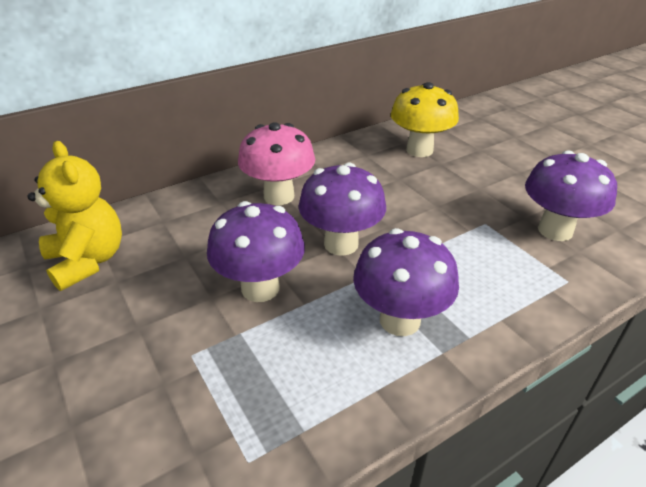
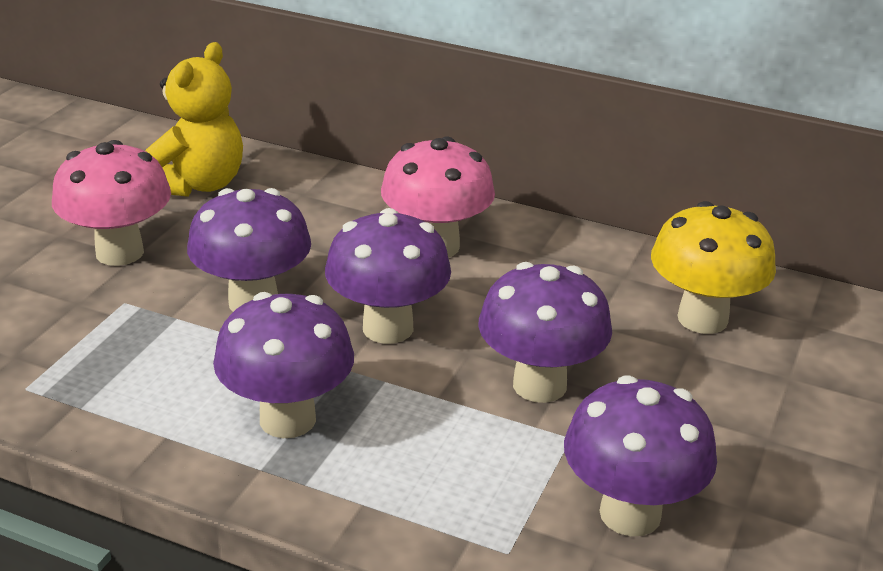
camera: 55 degrees right, 5 degrees down
none -> pink mushroom [52,140,171,266]
none -> purple mushroom [479,262,612,403]

